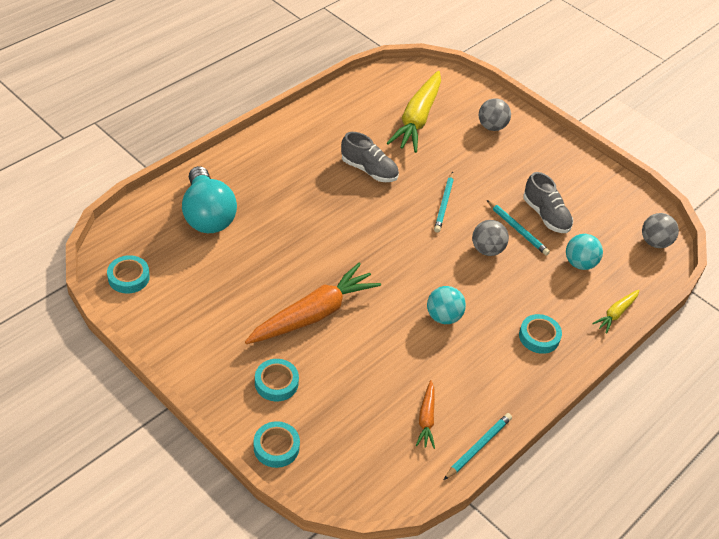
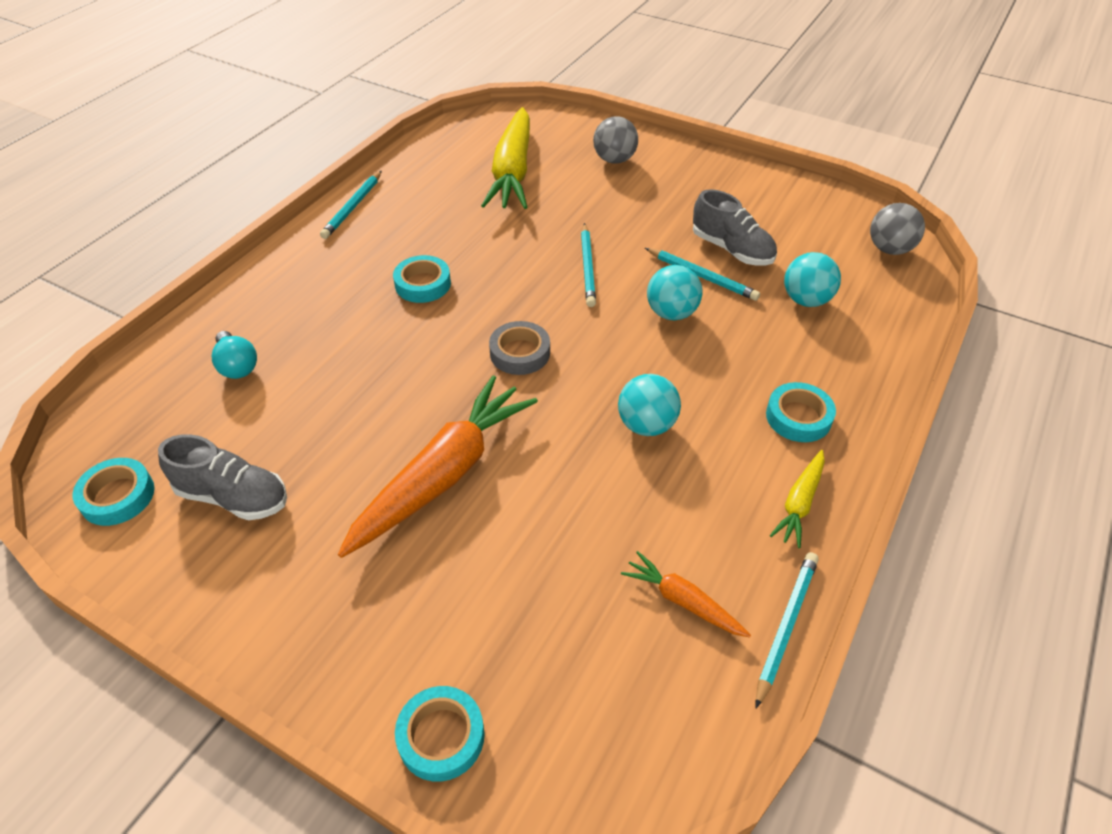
camera: 10 degrees left, 0 degrees up
turquoise light bulb [182,166,237,233] -> turquoise light bulb [212,331,257,379], size x0.49
turquoise tape [255,359,299,401] -> turquoise tape moved to [393,255,451,303]
grey shoe [341,132,399,182] -> grey shoe moved to [158,434,287,520]
orange carrot [416,380,435,449] -> orange carrot turned 135 degrees clockwise [621,551,751,638]
grey ball [472,220,509,256] -> turquoise ball [647,265,702,320]
yellow carrot [592,290,639,334] -> yellow carrot moved to [770,450,825,548]
none -> turquoise pencil [320,171,382,239]
none -> grey tape [489,321,550,375]

